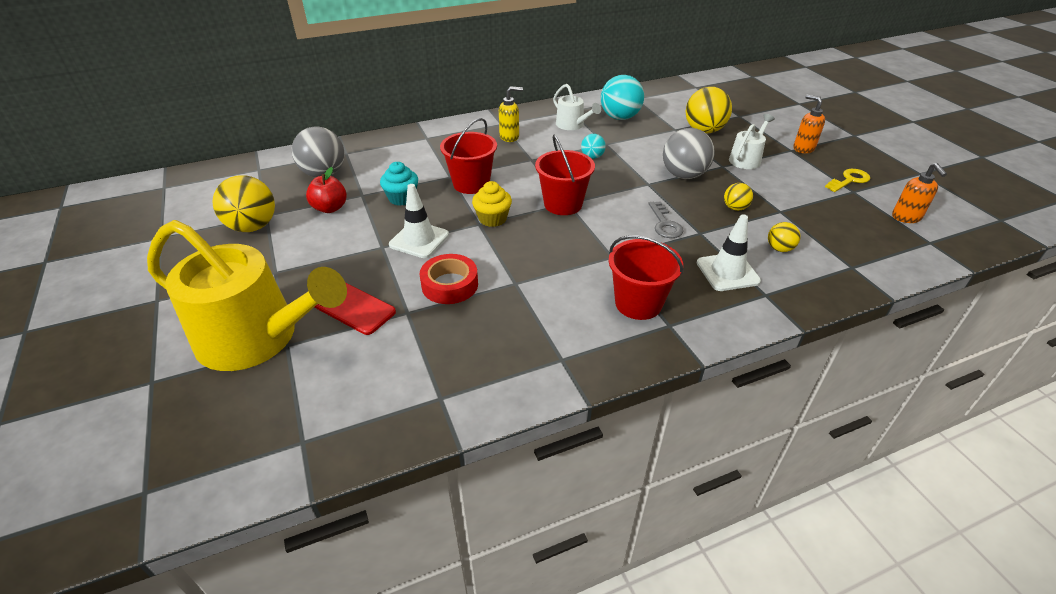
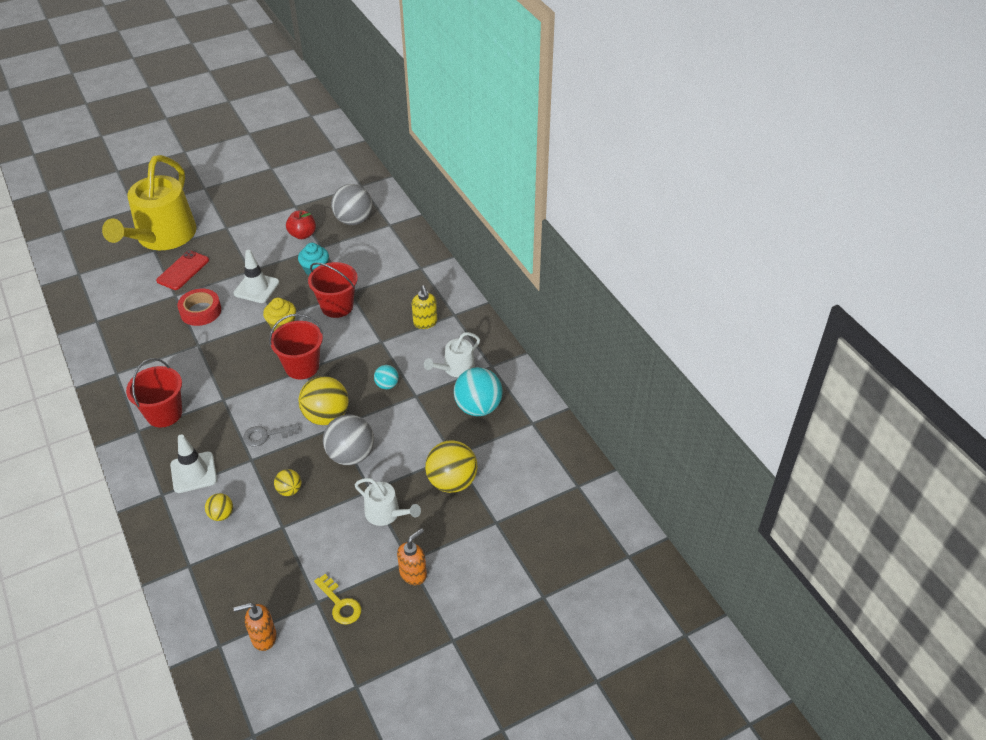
camera: 85 degrees right, 5 degrees up
yellow ball [212,175,275,232] -> yellow ball moved to [299,376,348,425]

